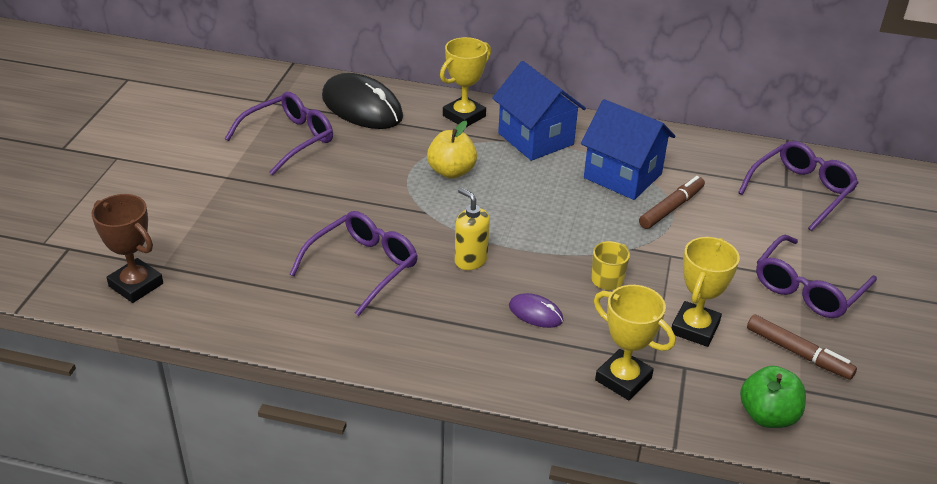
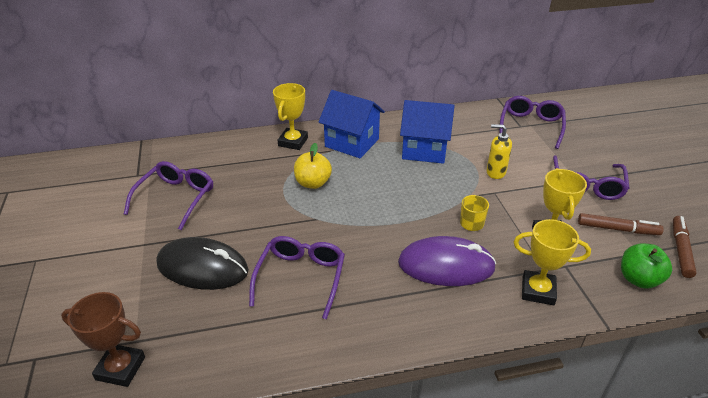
camera: 25 degrees left, 0 degrees up
black mouse [322,73,403,129] -> black mouse moved to [157,237,249,290]
yellow soap dispenser [455,188,490,270] -> yellow soap dispenser moved to [486,124,512,179]
purple mouse [509,293,563,328] -> purple mouse [398,236,496,286], size x2.13
brown marker [639,176,705,229] -> brown marker moved to [673,216,697,278]

